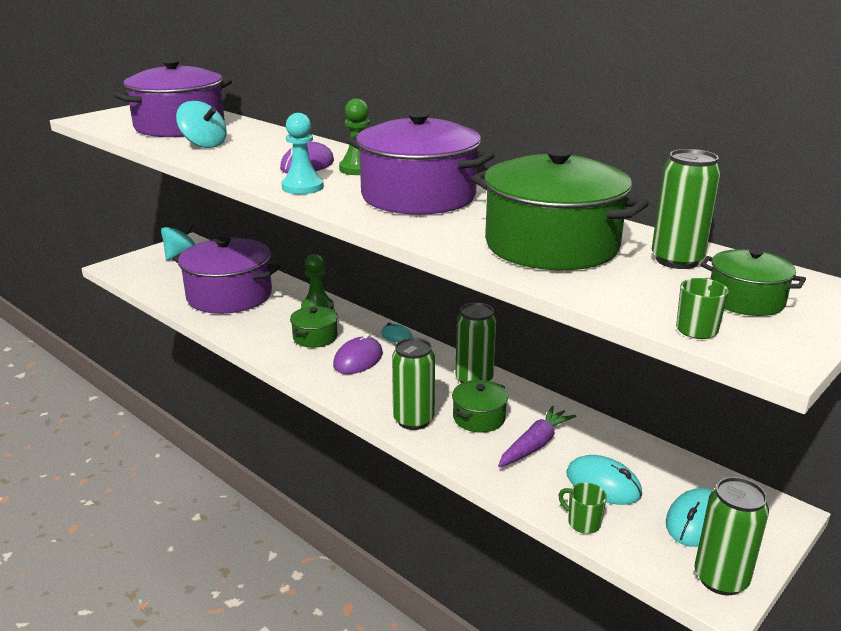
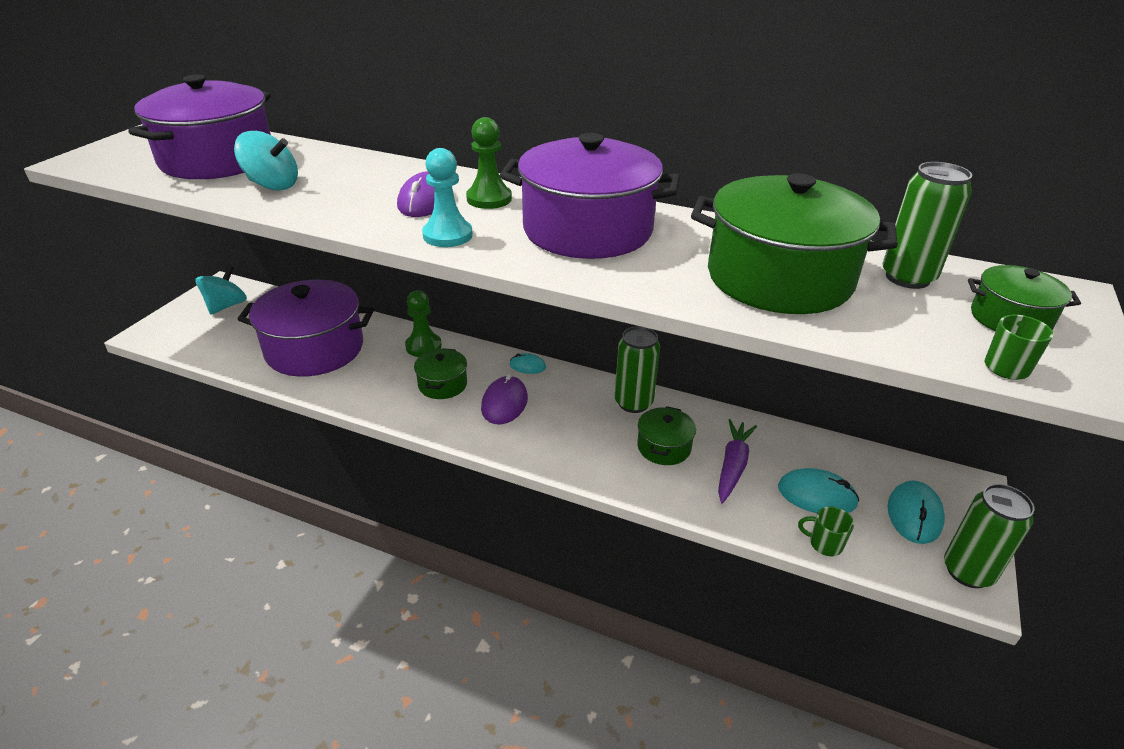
camera: 20 degrees left, 10 degrees up
green can [392,338,435,430] -> none

